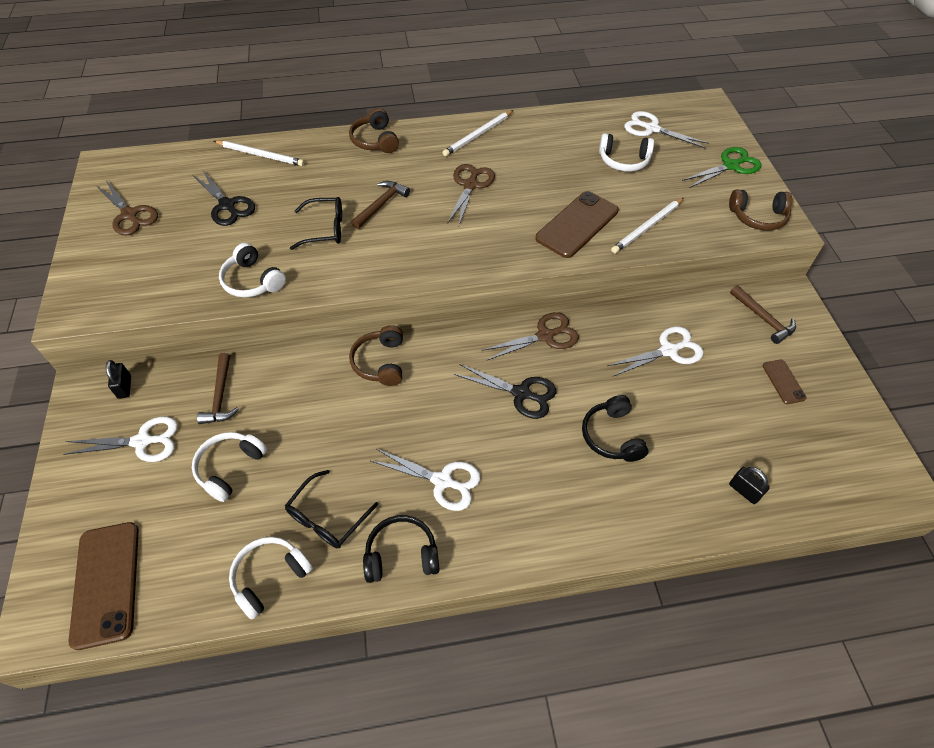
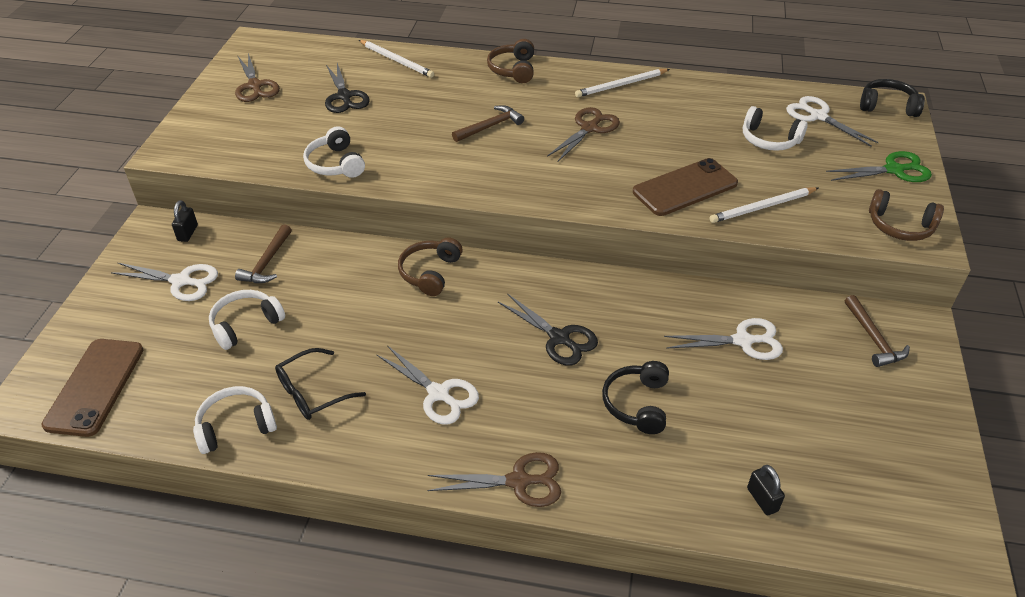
camera: 20 degrees right, 10 degrees down
black glasses [290,197,342,250] -> none
black headphones [363,515,440,583] -> black headphones moved to [860,79,925,117]
brown scissors [482,312,579,361] -> brown scissors moved to [427,452,561,507]
brown phone [763,360,807,404] -> none

